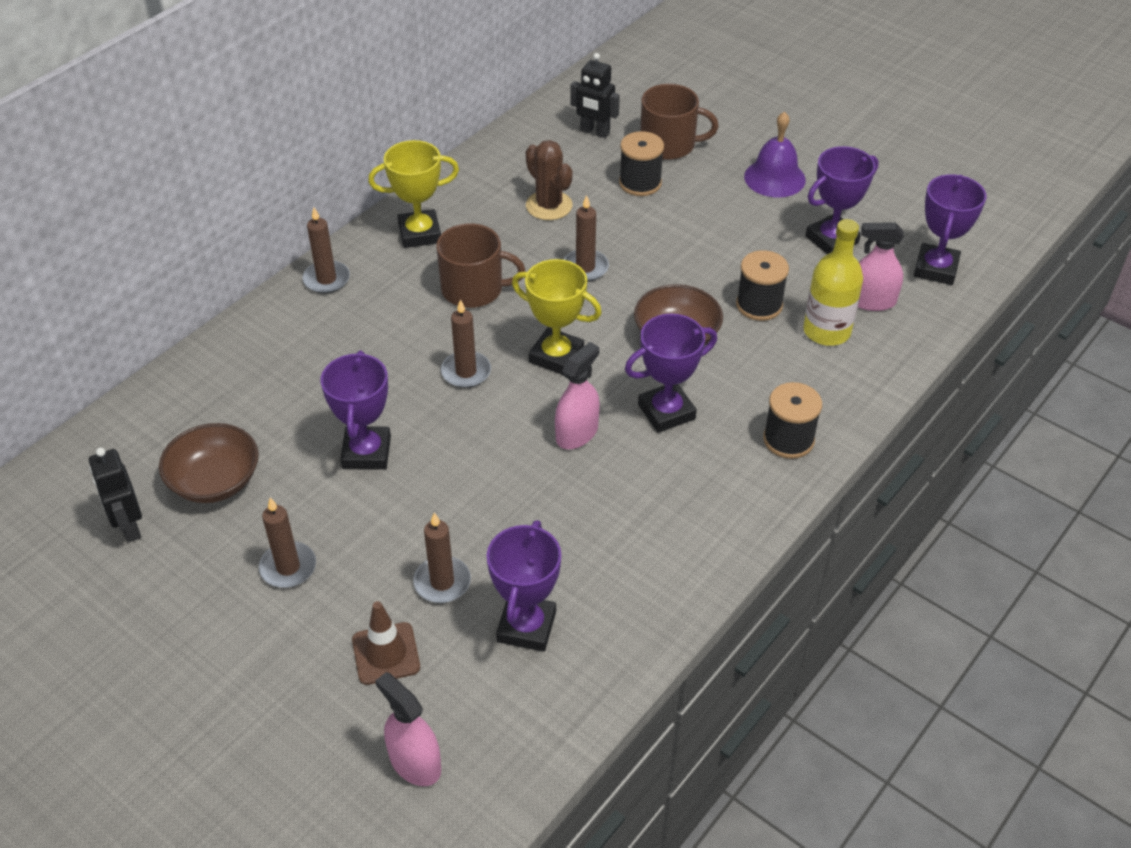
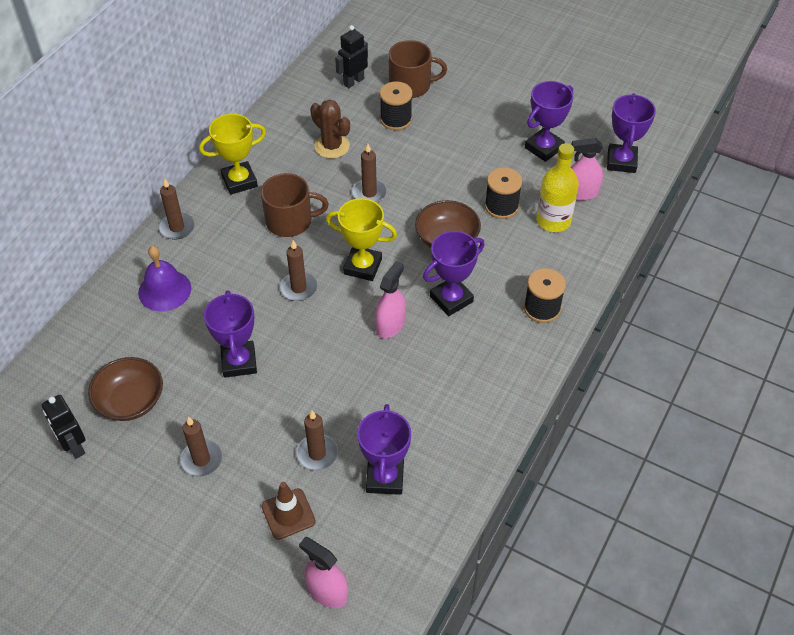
camera: 10 degrees left, 5 degrees up
black robot [570,53,620,138] -> black robot turned 120 degrees clockwise [335,25,368,88]
purple bell [744,111,806,198] -> purple bell moved to [138,246,191,312]

